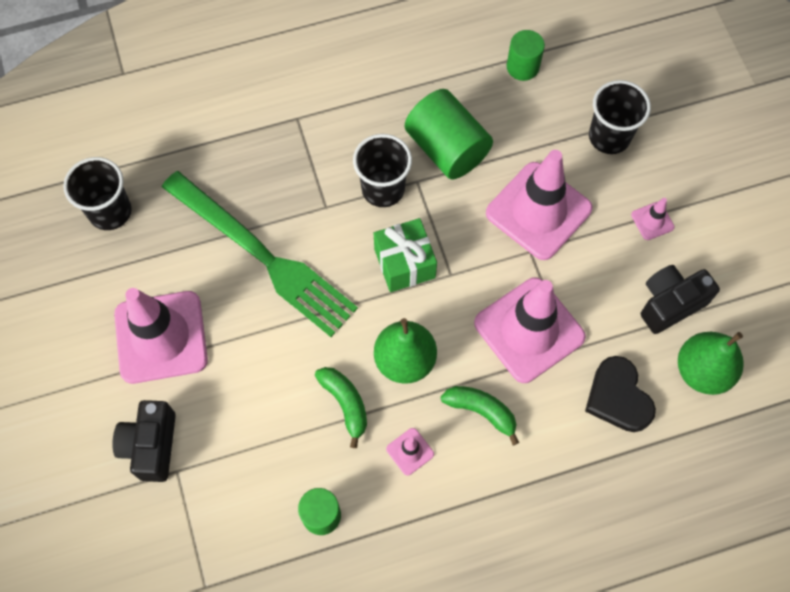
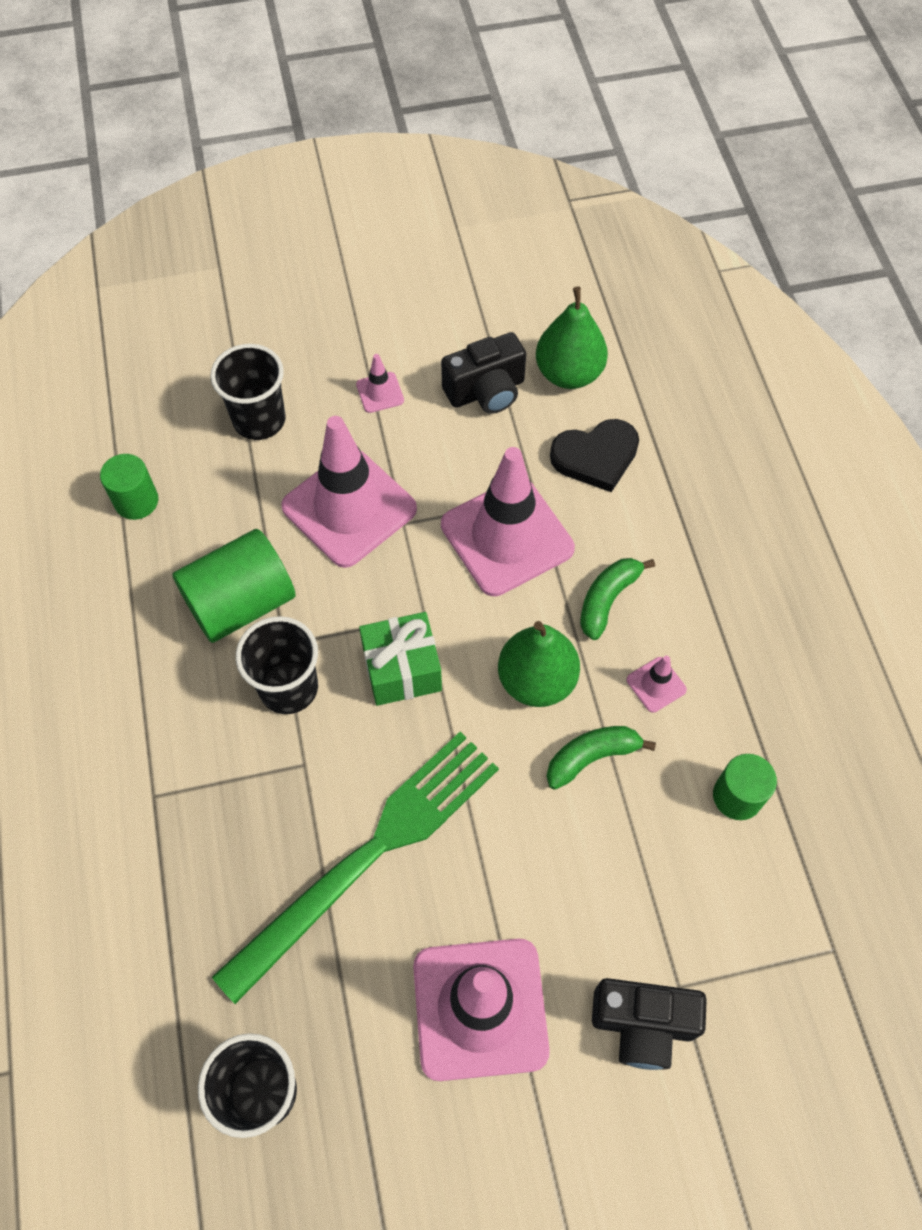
camera: 85 degrees left, 5 degrees down
black camera [641,265,720,334] -> black camera turned 90 degrees counterclockwise [441,332,526,414]

